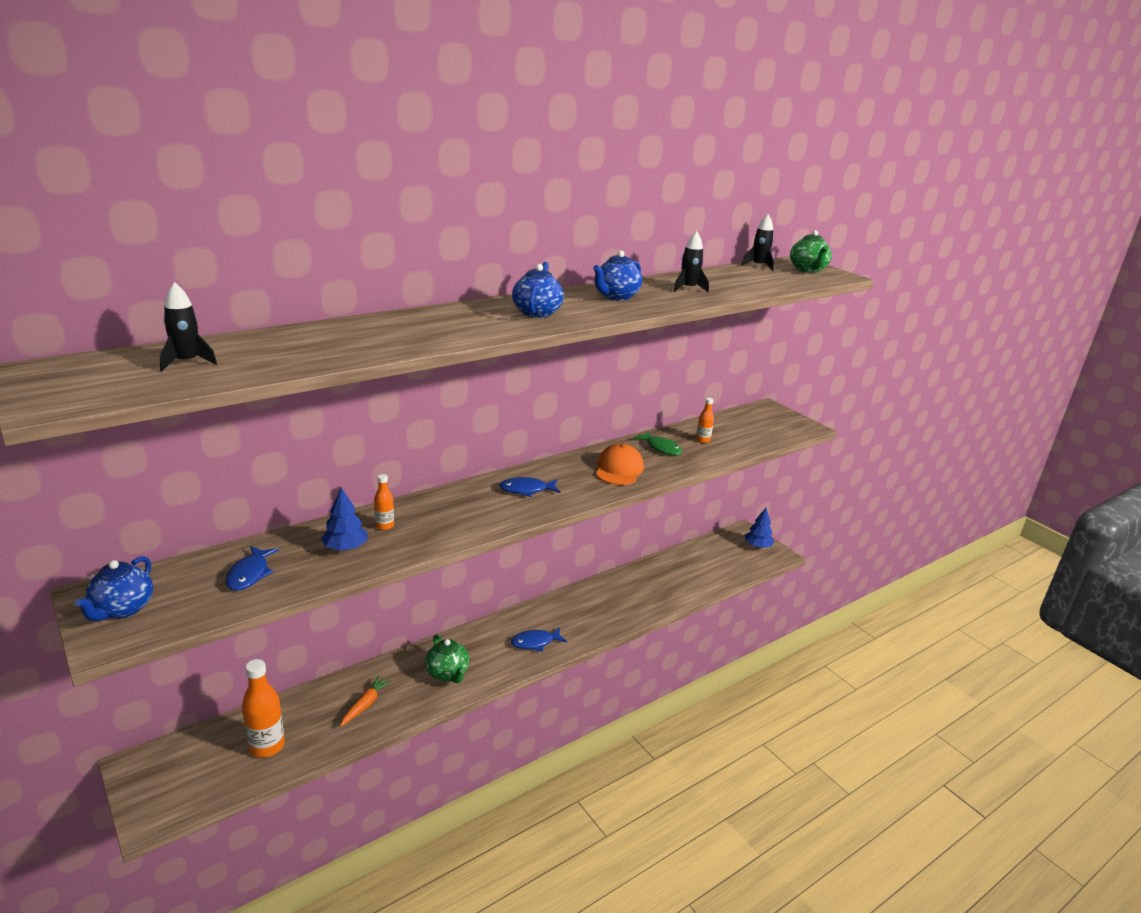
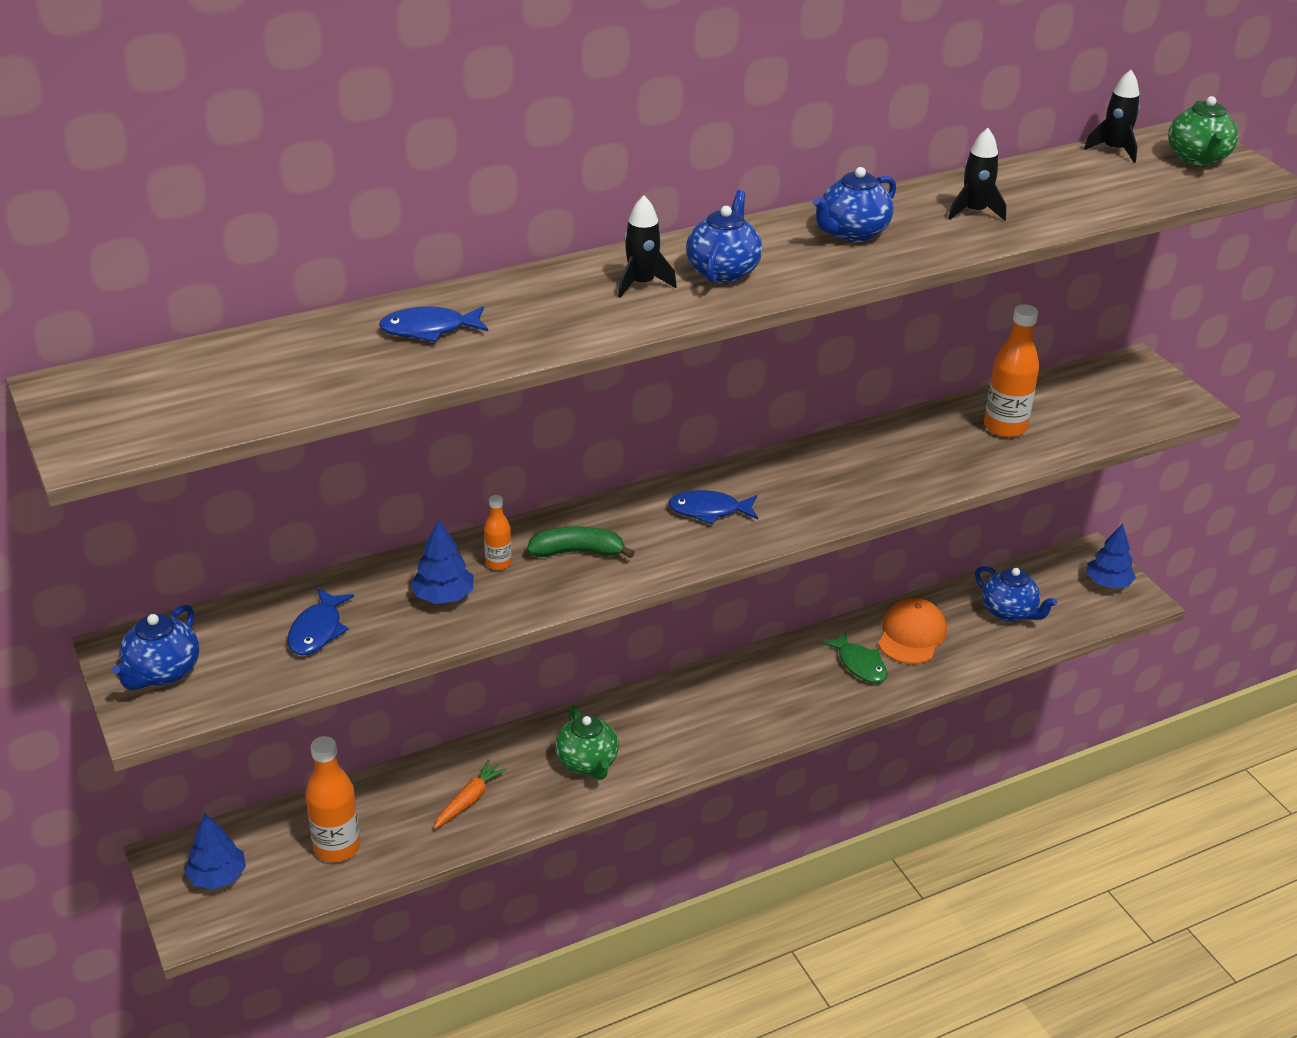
camera: 10 degrees right, 10 degrees up
black rocket [160,282,217,371] -> black rocket moved to [618,195,677,298]
blue fish [511,627,567,652] -> blue fish moved to [379,306,488,342]
orange cap [596,443,644,485] -> orange cap moved to [878,598,947,664]
green fish [633,432,682,455] -> green fish moved to [821,631,888,683]
orange bottle [696,398,714,443] -> orange bottle [984,304,1039,438], size x1.87
none -> blue tree [184,814,246,889]
none -> green banana [527,526,635,558]
none -> blue teapot [975,566,1057,622]

